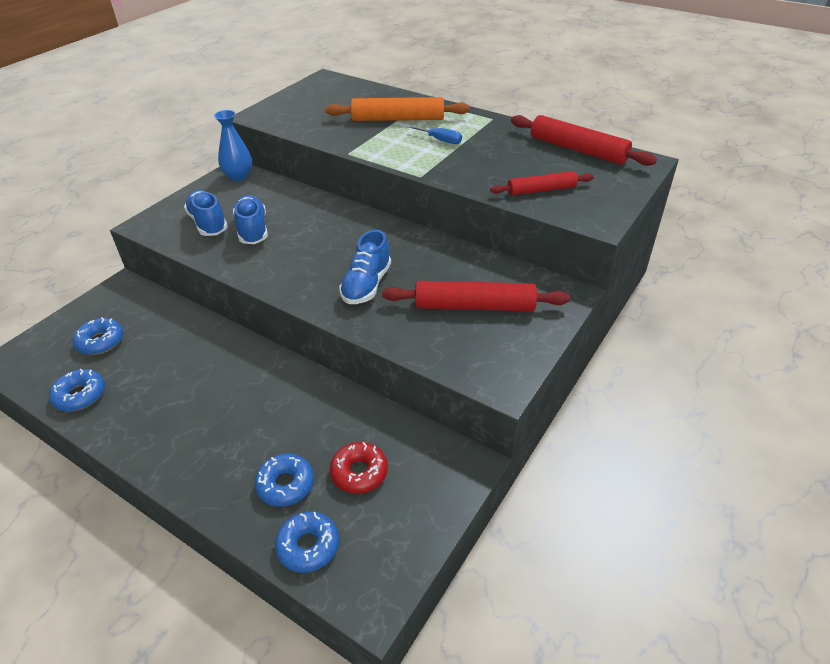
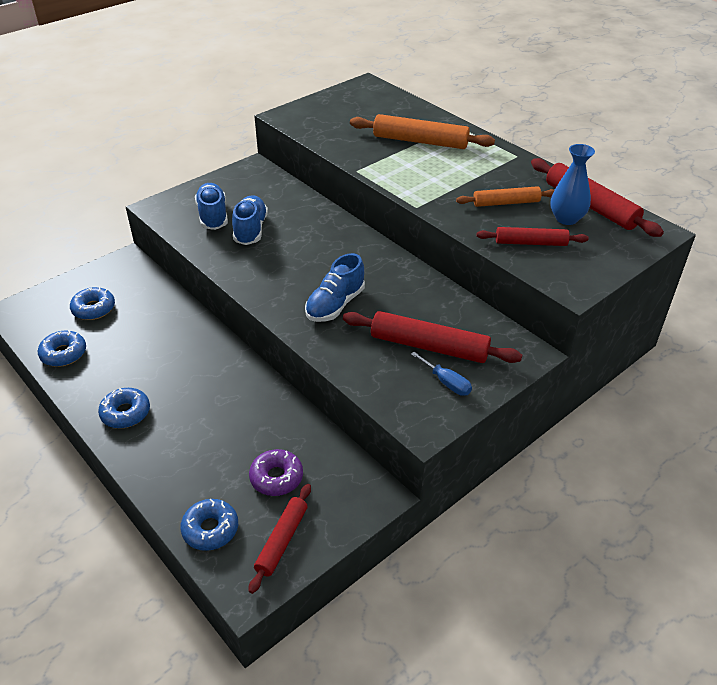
camera: 15 degrees right, 0 degrees up
blue vase [214,110,252,181] -> blue vase moved to [550,144,595,225]
blue donut [254,453,314,507] -> blue donut moved to [98,387,150,429]
red donut [330,442,388,494] -> purple donut [249,449,303,496]
blue screwdriver [407,125,462,144] -> blue screwdriver moved to [411,352,472,396]
none -> red rolling pin [249,484,311,594]
none -> orange rolling pin [456,186,554,207]

